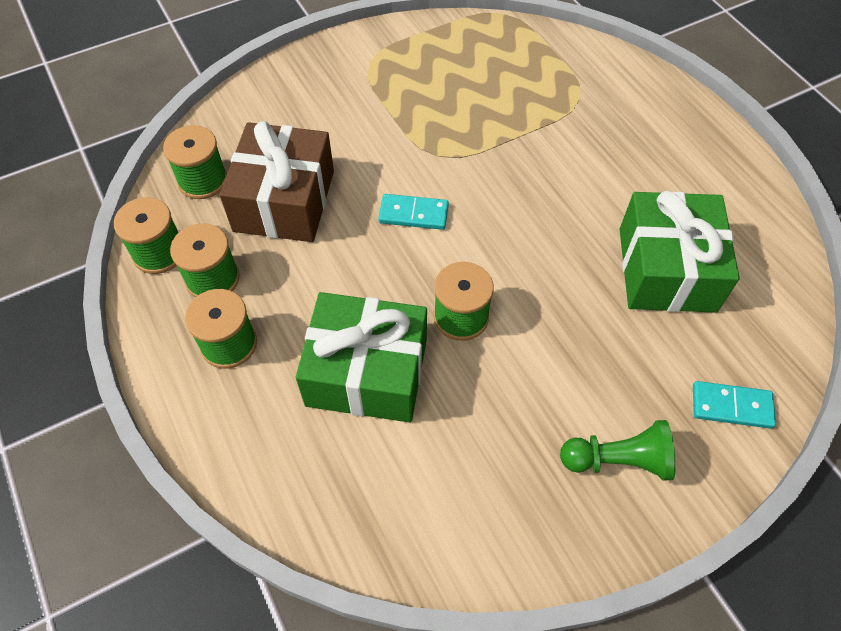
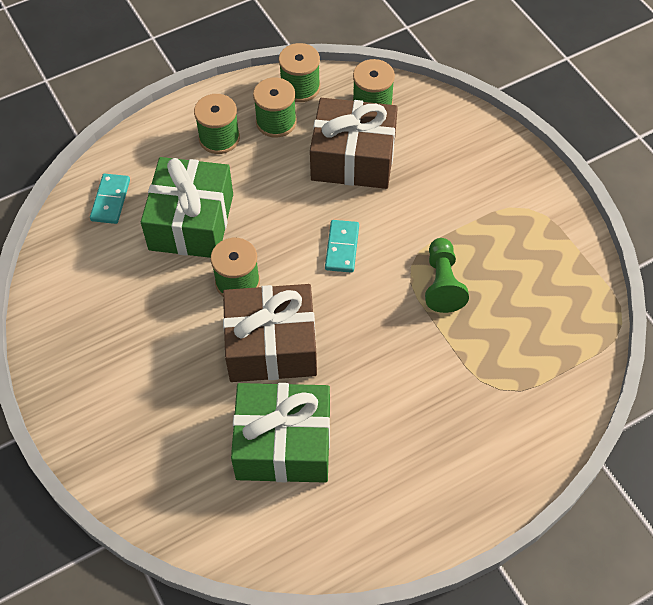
camera: 90 degrees right, 0 degrees up
green pawn [560,420,676,481] -> green pawn moved to [425,238,469,313]
turquoise domino [693,381,776,429] -> turquoise domino moved to [90,174,130,224]
none -> brown gift [223,284,317,382]

